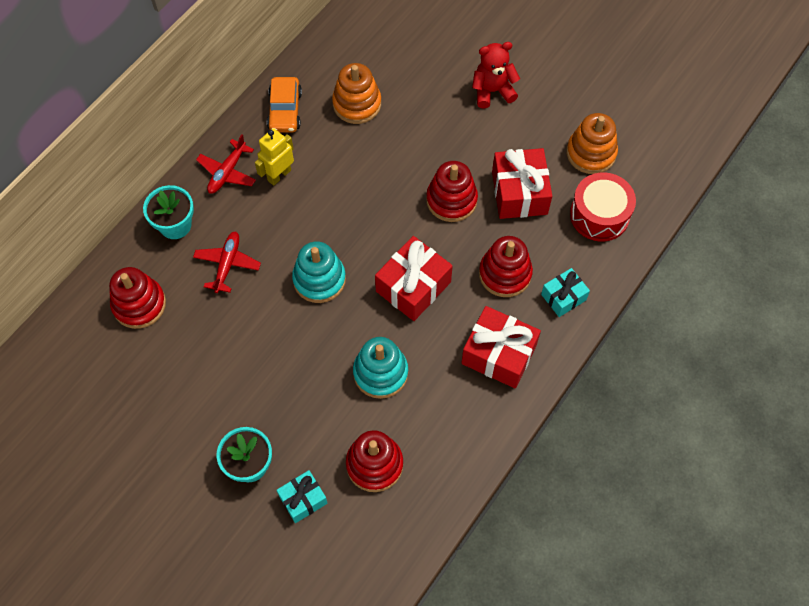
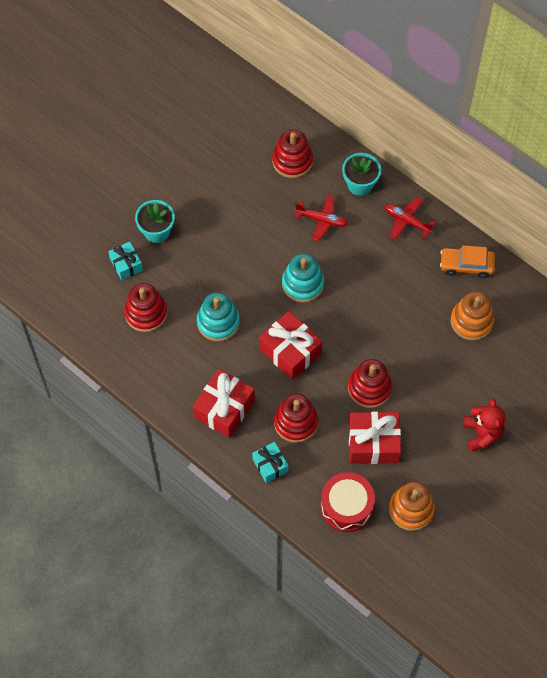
camera: 95 degrees right, 0 degrees up
yellow robot [255,128,294,186] -> none

